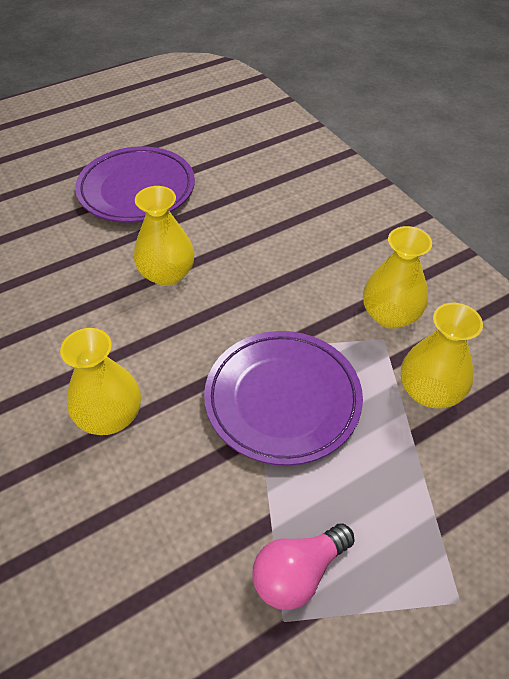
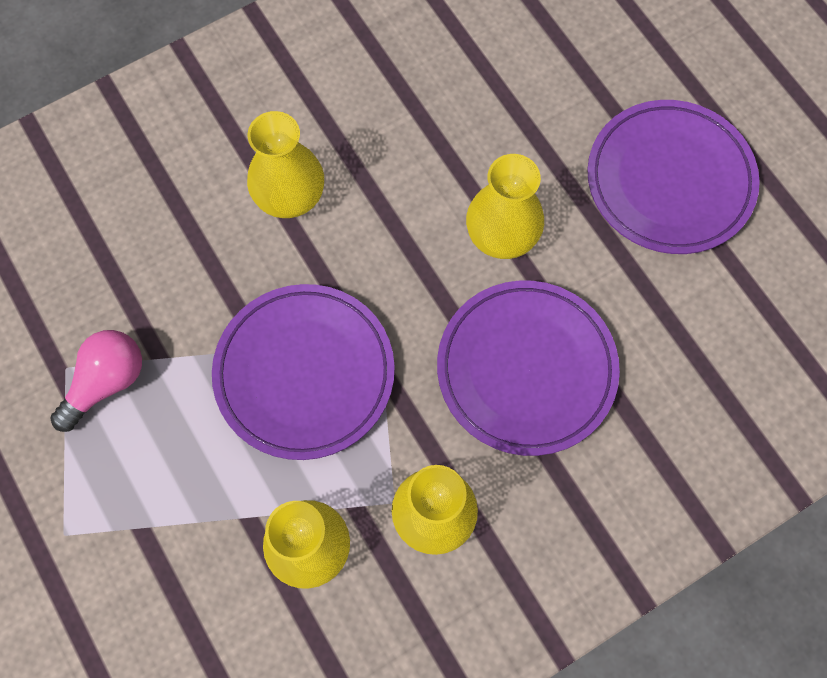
camera: 90 degrees right, 20 degrees up
pink light bulb [252,523,355,610] -> pink light bulb turned 75 degrees clockwise [50,330,142,432]
none -> purple plate [437,281,620,456]

